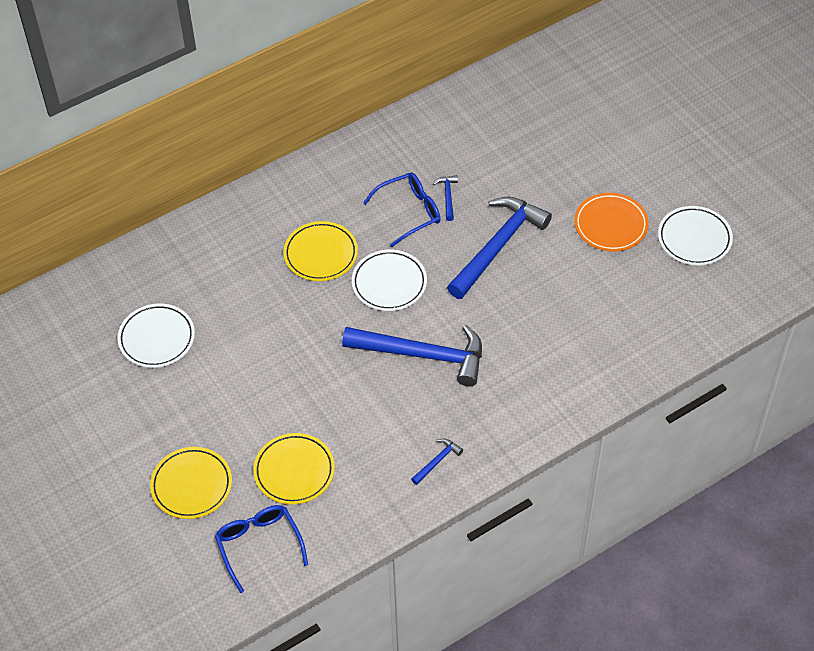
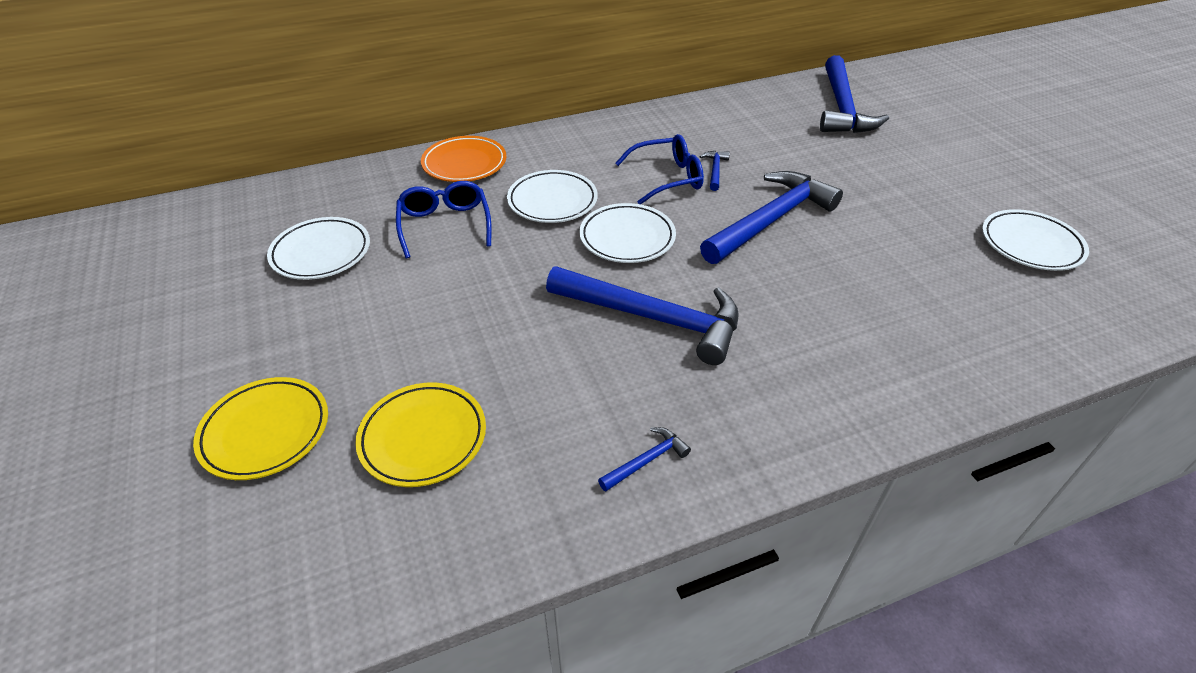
camera: 10 degrees right, 10 degrees down
blue glasses [215,505,308,593] -> blue glasses moved to [396,181,491,258]
yellow plate [283,221,358,281] -> white plate [507,170,598,223]
orange plate [574,193,649,251] -> orange plate moved to [421,136,506,182]
none -> blue hammer [820,55,889,133]

